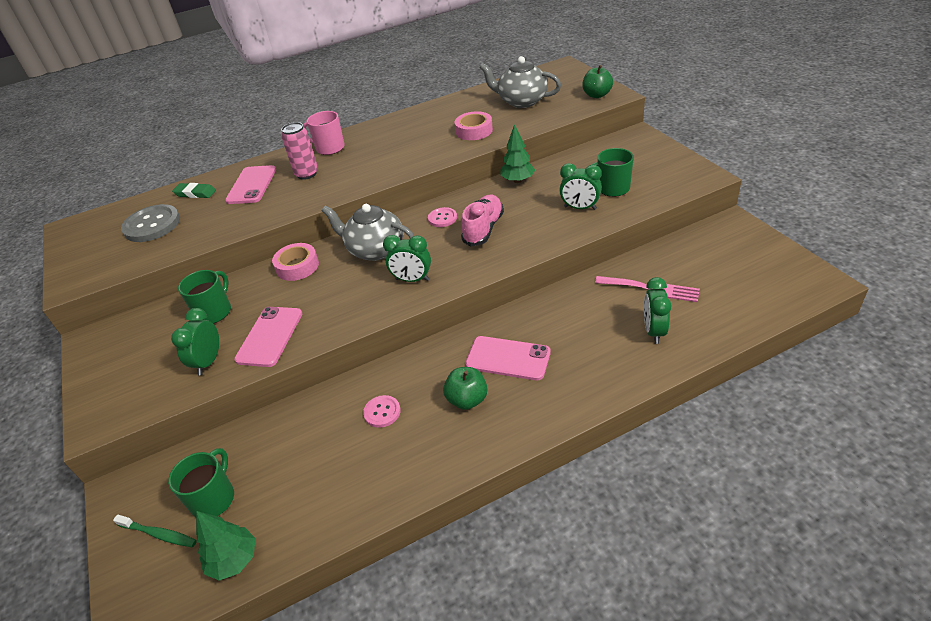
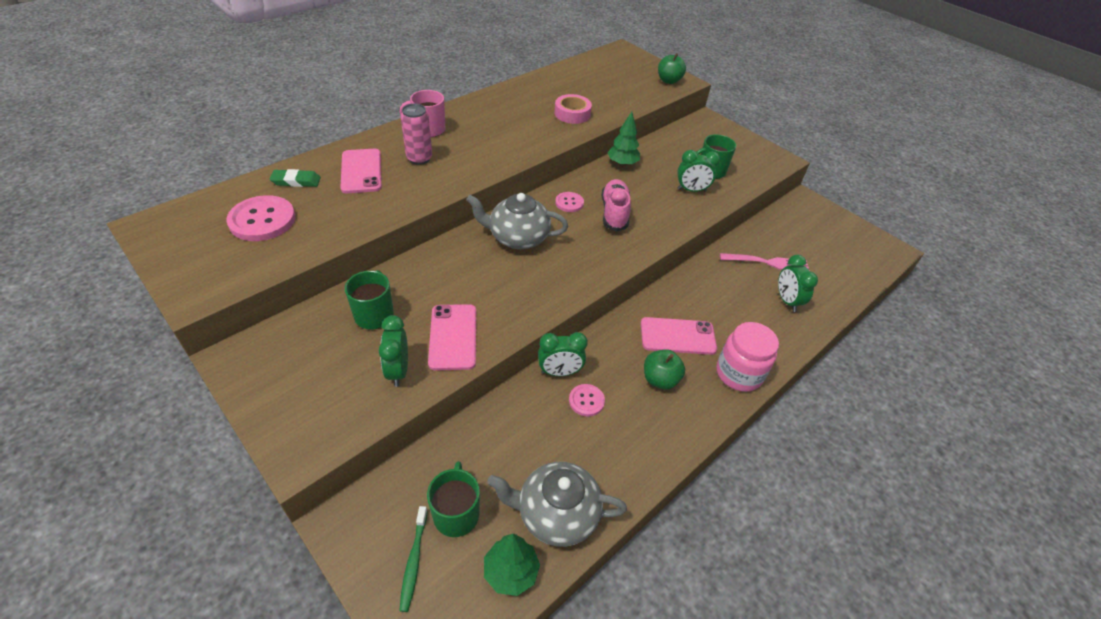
camera: 25 degrees left, 5 degrees up
green toothbrush [113,515,197,547] -> green toothbrush turned 90 degrees clockwise [399,506,428,612]
grey button [121,204,180,242] -> pink button [226,195,295,241]
pink tape [272,243,319,281] -> none
green clock [383,235,431,282] -> green clock moved to [538,332,588,376]
grey teapot [479,56,561,108] -> grey teapot moved to [487,462,627,547]
none -> pink jar [716,322,779,392]

